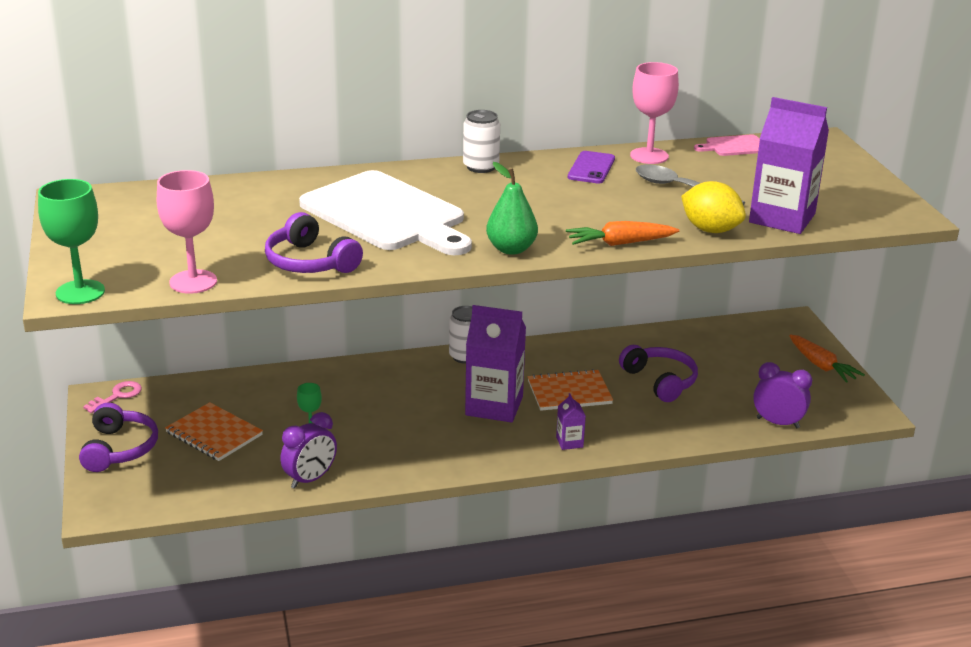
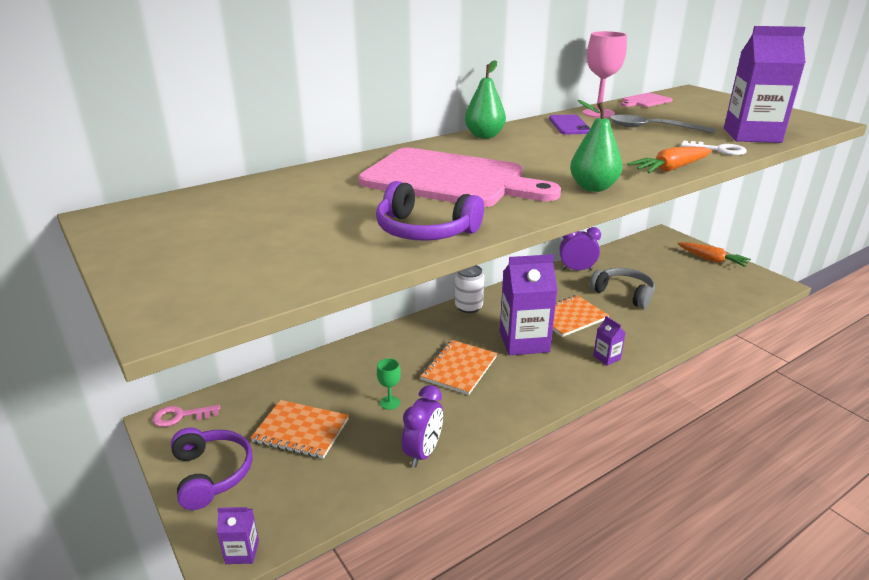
camera: 20 degrees left, 0 degrees up
green goblet [38,179,105,304] -> none
pink key [83,381,142,413] -> pink key turned 120 degrees counterclockwise [153,405,220,427]
pink goblet [157,170,217,294] -> none
white cutting board [299,170,472,255] -> pink cutting board [358,148,561,207]
white can [463,110,500,173] -> green pear [465,60,506,139]
purple headphones [619,345,698,402] -> grey headphones [589,268,655,309]
yellow lemon [681,181,746,233] -> white key [681,141,747,155]
purple clock [753,362,812,428] -> purple clock moved to [559,227,601,271]
none -> purple carton [217,507,259,564]
none -> orange notebook [421,340,497,395]

